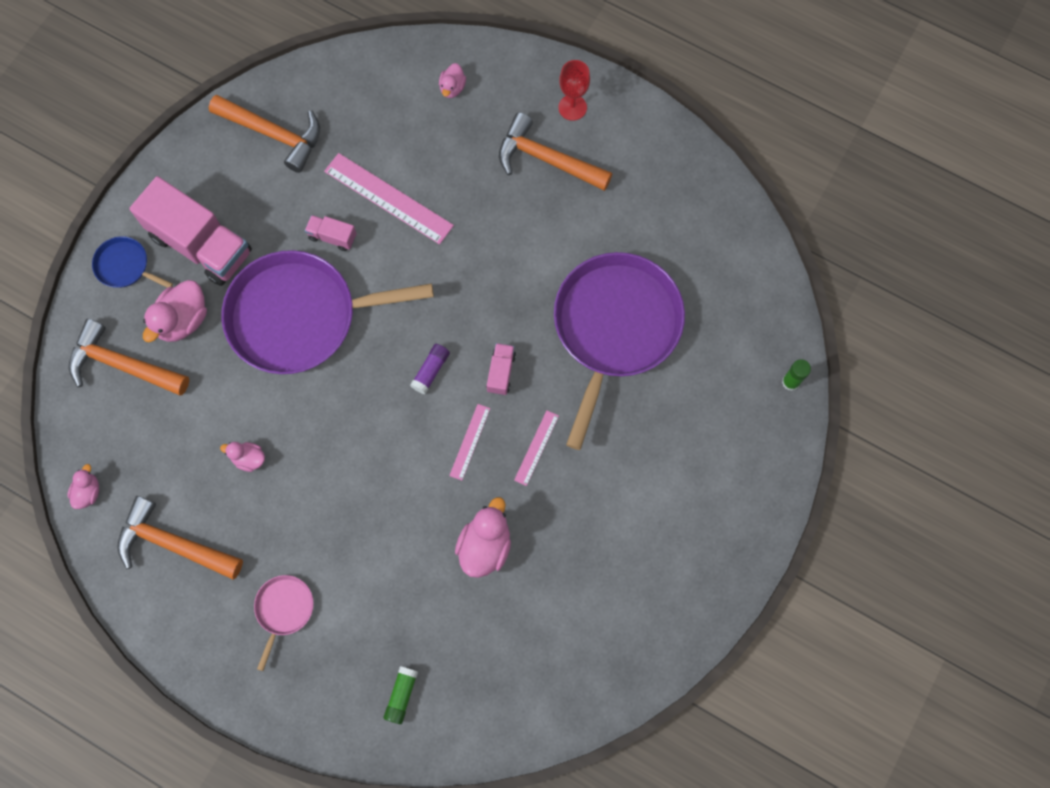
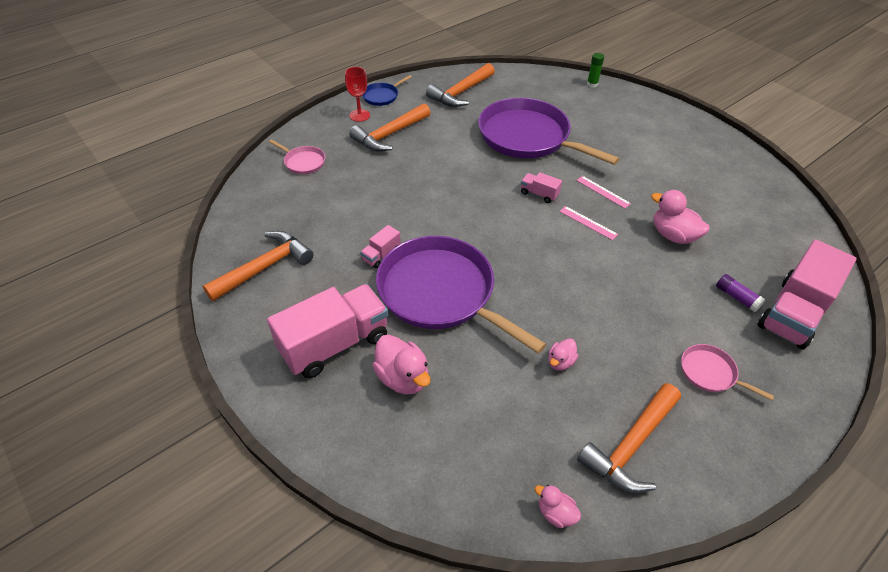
camera: 70 degrees left, 25 degrees down
orange hammer [69,319,189,395] -> orange hammer moved to [426,63,495,107]
blue pan [92,236,173,288] -> blue pan moved to [362,75,412,106]
purple pan [221,250,434,374] -> purple pan turned 120 degrees clockwise [376,236,546,354]
pink ruler [324,153,454,244] -> none
green glue stick [383,666,418,724] -> pink truck [757,240,857,350]
purple glue stick [410,344,450,394] -> purple glue stick moved to [716,274,765,312]
pink duck [439,63,466,98] -> pink pan [269,139,325,174]

